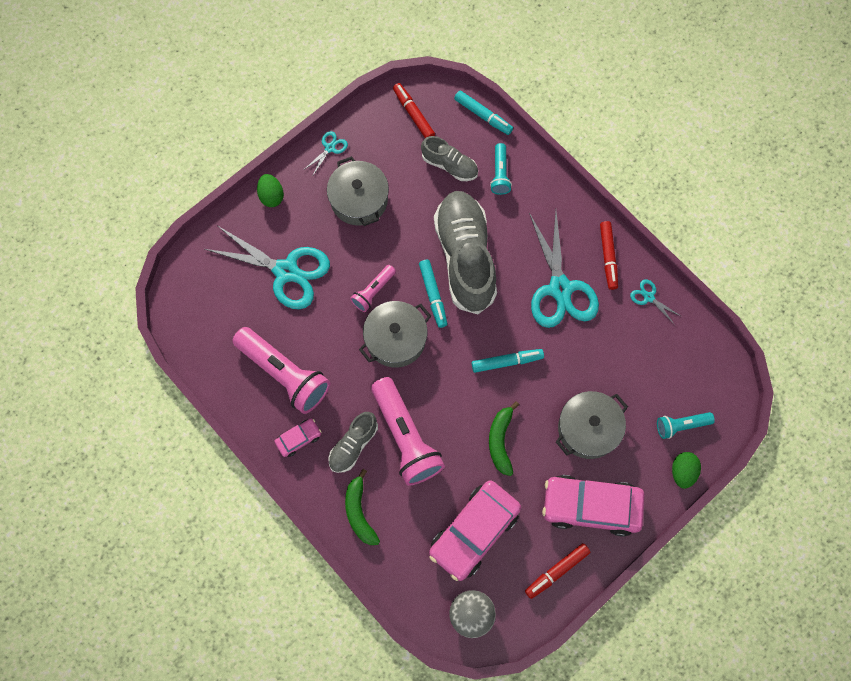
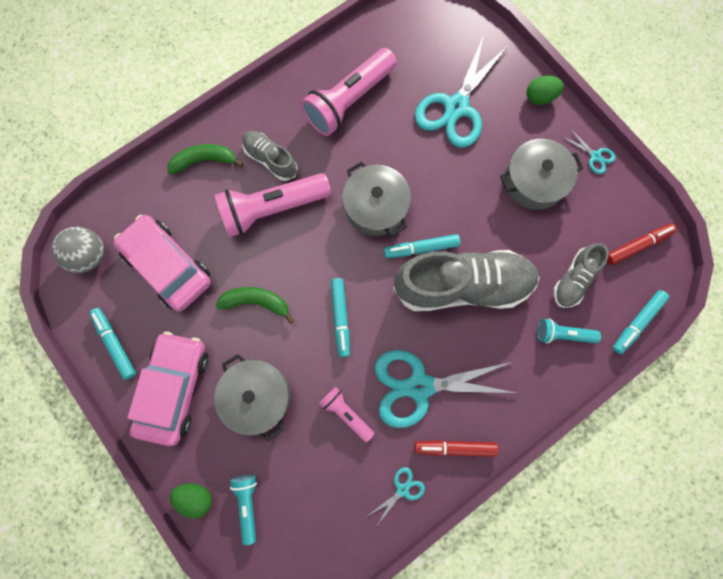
camera: 95 degrees right, 5 degrees up
pink car [274,419,321,457] -> none
pink flashlight [350,265,396,312] -> pink flashlight moved to [319,387,374,442]
red marker [525,543,590,599] -> turquoise marker [89,308,136,380]

